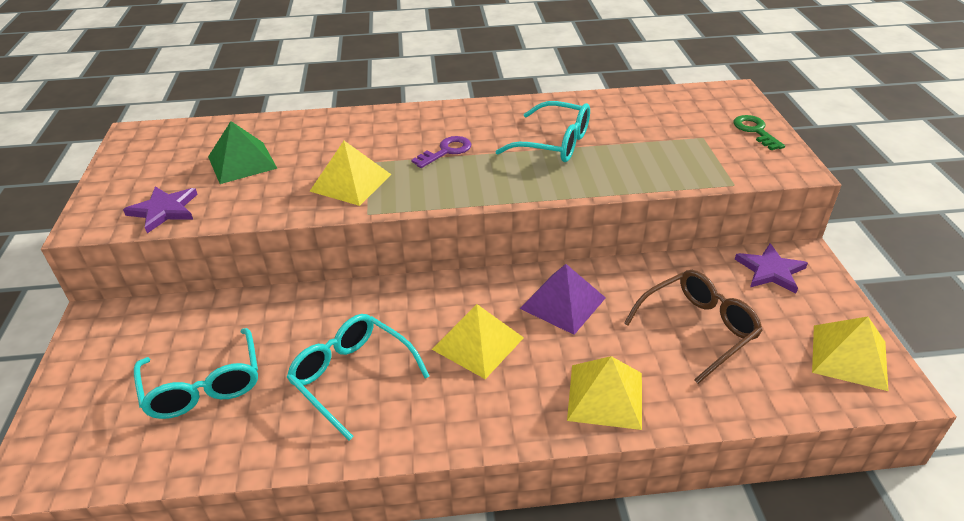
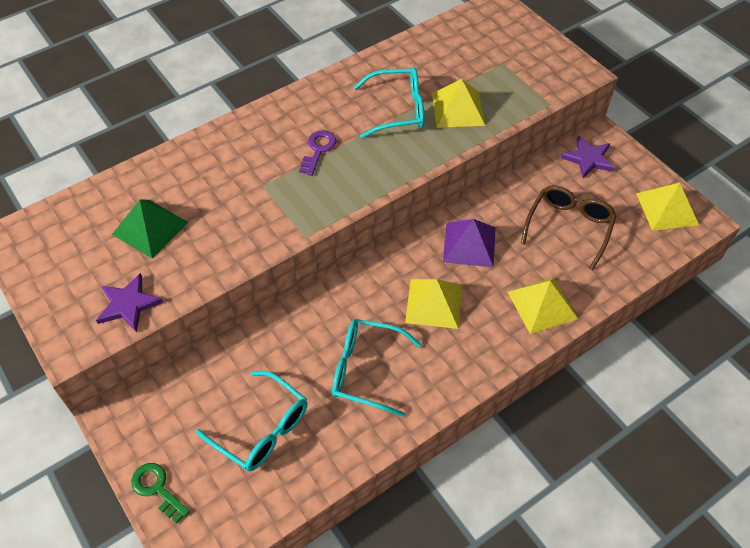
camera: 30 degrees left, 15 degrees up
yellow pyramid [310,141,392,206] -> yellow pyramid moved to [432,79,485,128]
green key [733,115,785,150] -> green key moved to [131,463,190,524]

